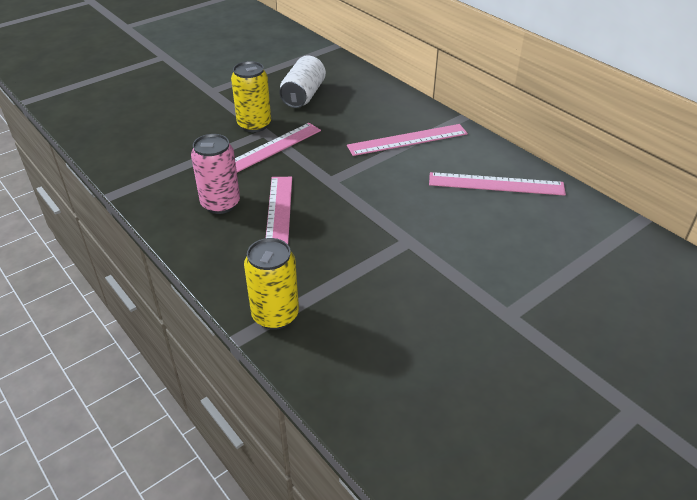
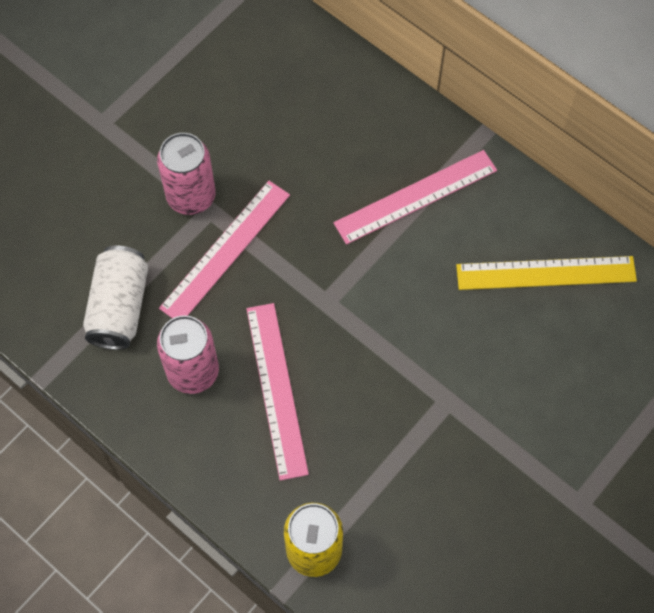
camera: 10 degrees left, 25 degrees up
yellow can [231,61,271,132] -> pink can [157,133,216,215]
white can [279,55,326,108] -> white can moved to [83,246,148,350]
pink ruler [429,172,566,196] -> yellow ruler [456,256,637,290]

